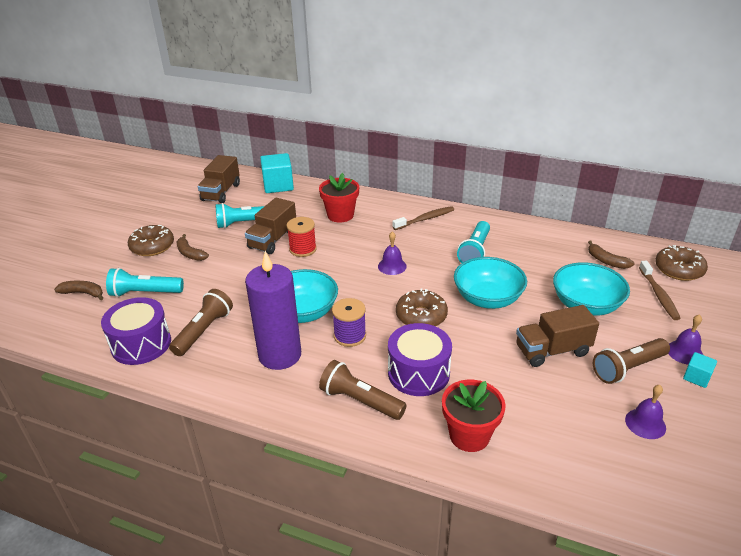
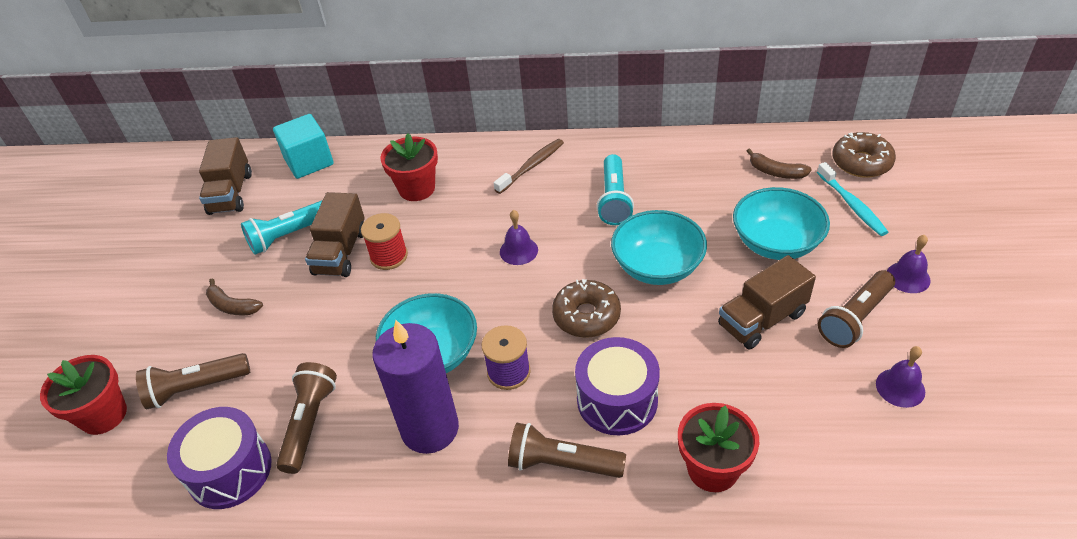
camera: 15 degrees left, 10 degrees up
brown banana [54,281,103,300] -> red flower pot [40,355,127,435]
turquoise flashlight [106,268,184,297] -> brown flashlight [136,353,250,409]
brown donut [128,225,174,256] -> none
brown toothbrush [639,261,681,320] -> turquoise toothbrush [817,162,888,236]
turquoise cube [683,352,717,388] -> none

